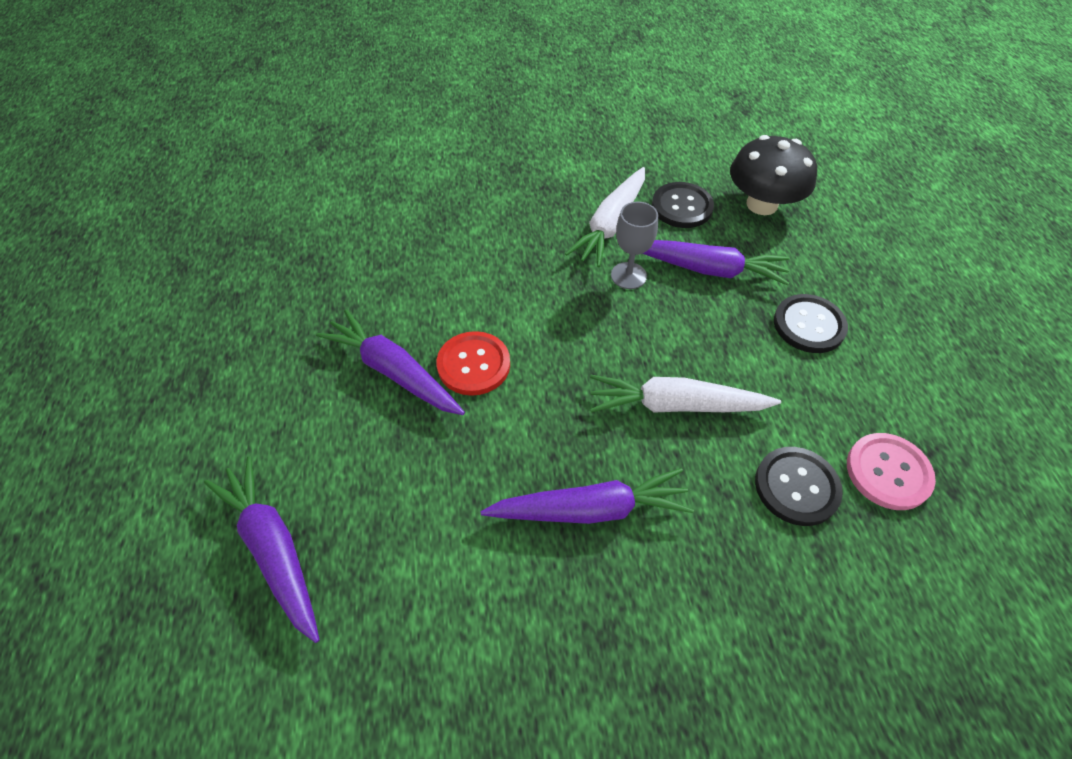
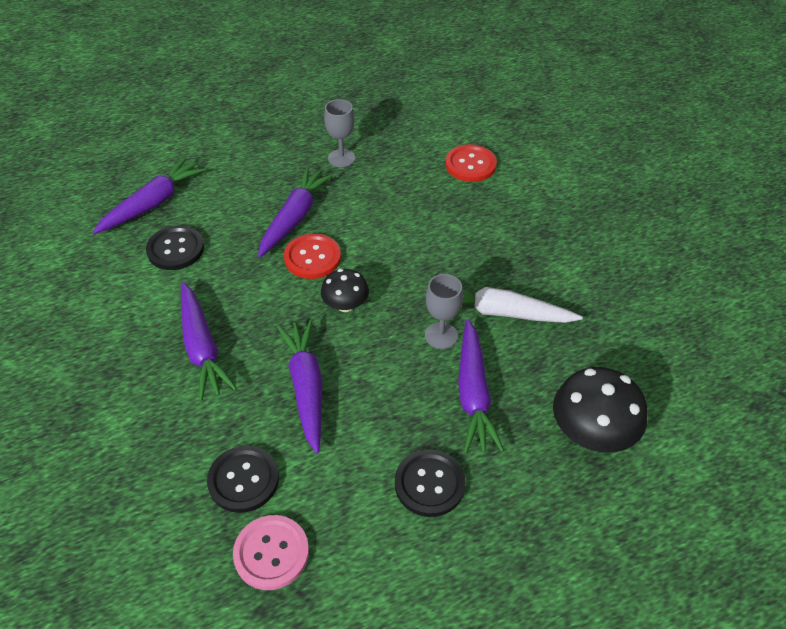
camera: 75 degrees right, 5 degrees down
white carrot [590,375,781,413] -> purple carrot [277,319,322,454]
black button [652,182,714,228] -> black button moved to [146,225,204,270]
none -> black mushroom [321,269,369,312]
none -> grey goblet [324,99,355,167]
none -> red button [445,144,497,182]

